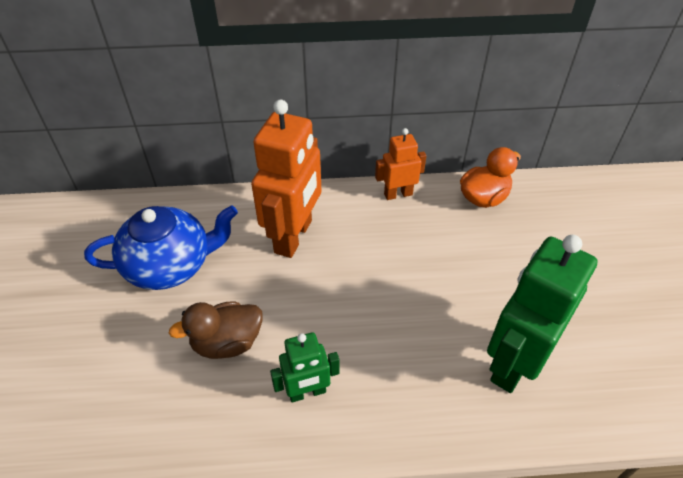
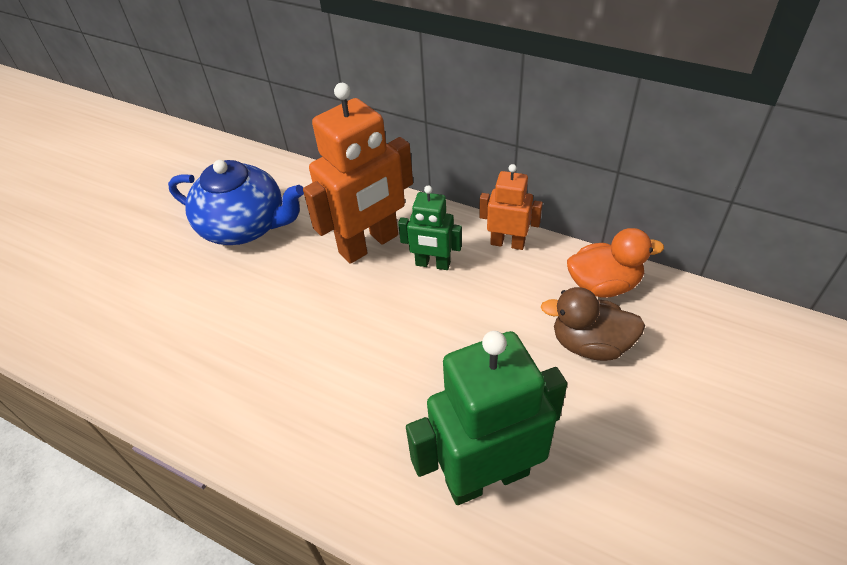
camera: 35 degrees right, 0 degrees up
brown duck [169,301,263,359] -> brown duck moved to [541,287,645,361]
green robot [270,332,339,403] -> green robot moved to [398,185,462,270]

